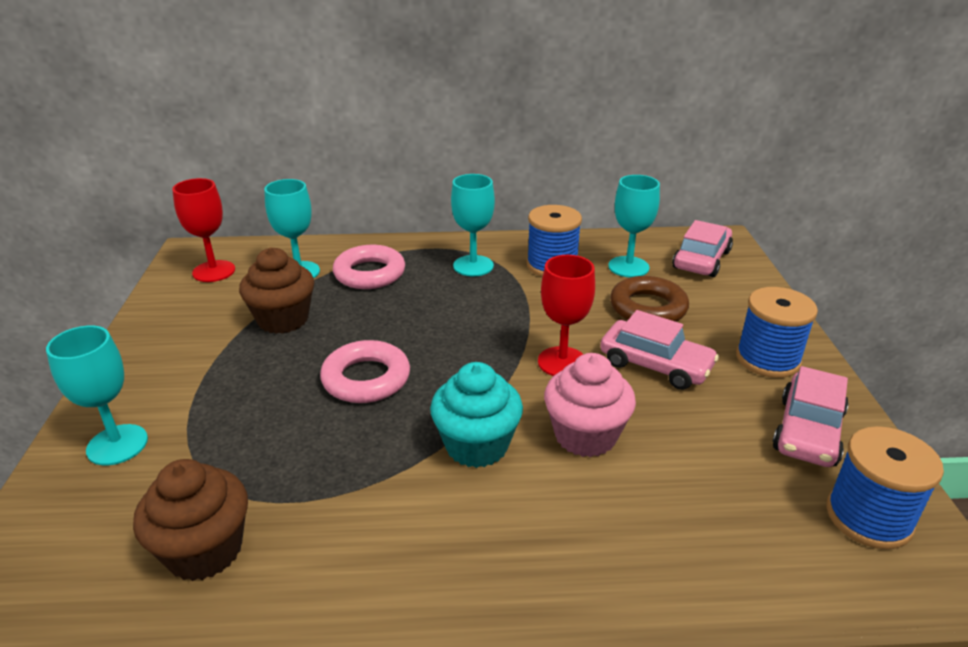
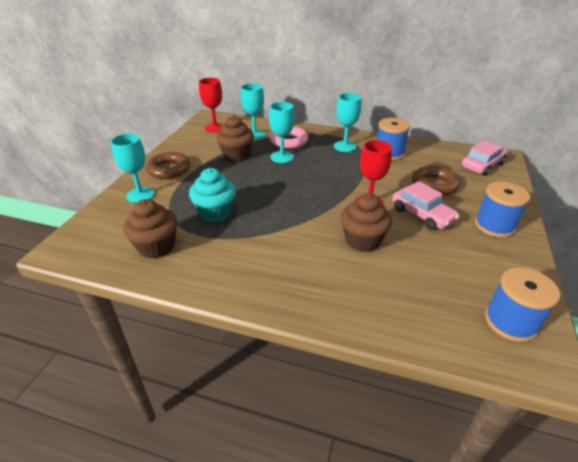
camera: 20 degrees right, 5 degrees up
pink ring [320,340,410,403] -> none
turquoise cupcake [430,362,523,468] -> turquoise cupcake moved to [189,168,236,223]
pink cupcake [544,353,636,457] -> brown cupcake [340,193,392,252]
turquoise goblet [608,175,660,277] -> turquoise goblet moved to [269,102,295,163]
pink car [772,366,849,467] -> none
none -> brown ring [146,152,190,179]

